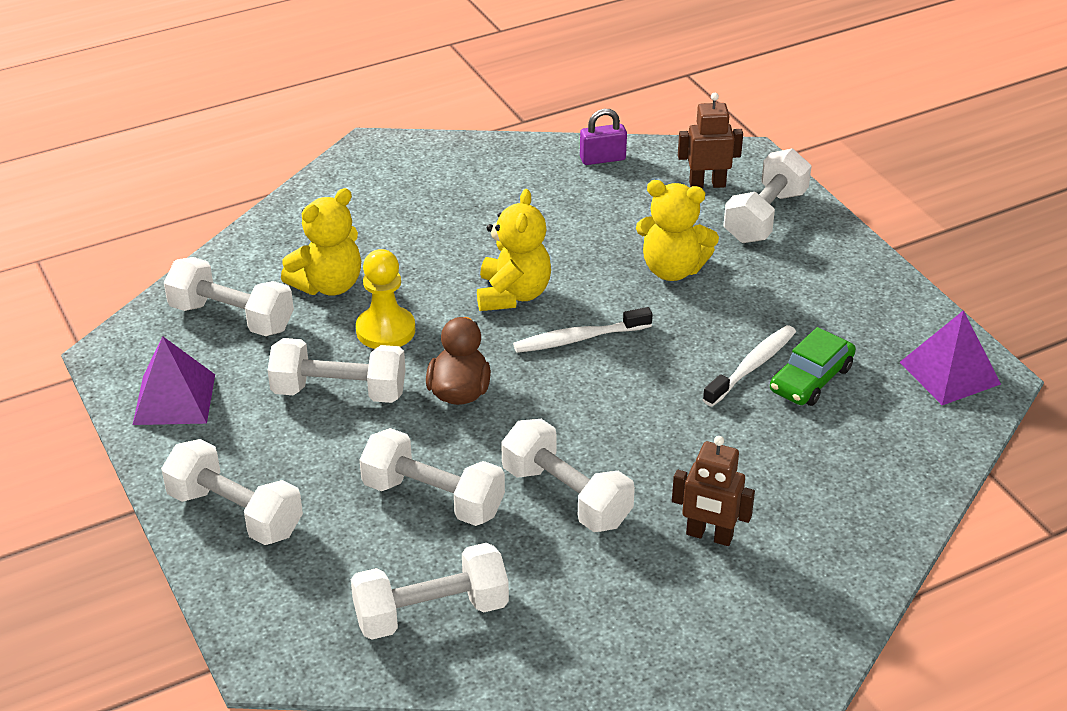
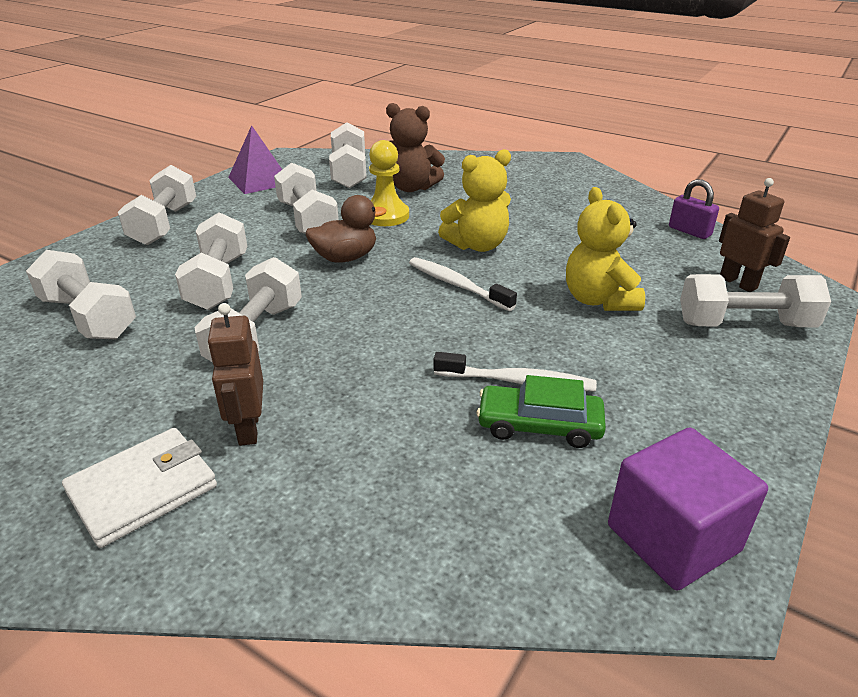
camera: 60 degrees right, 5 degrees down
yellow teddy bear [281,188,361,295] -> brown teddy bear [386,103,445,192]
purple pyramid [900,310,1001,405] -> purple cube [608,428,768,591]
none -> white wallet [62,428,217,548]

